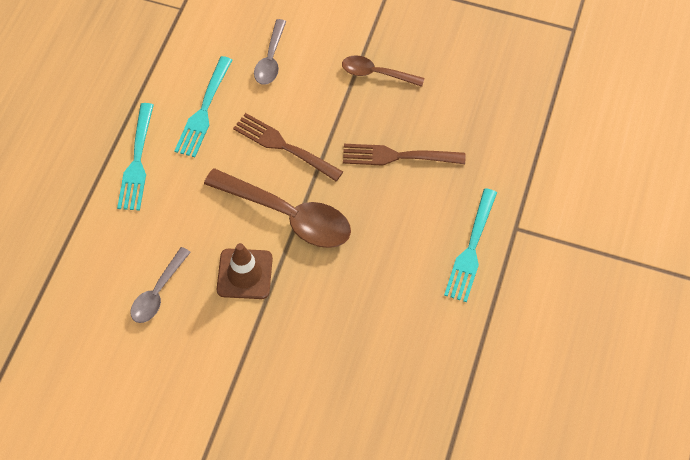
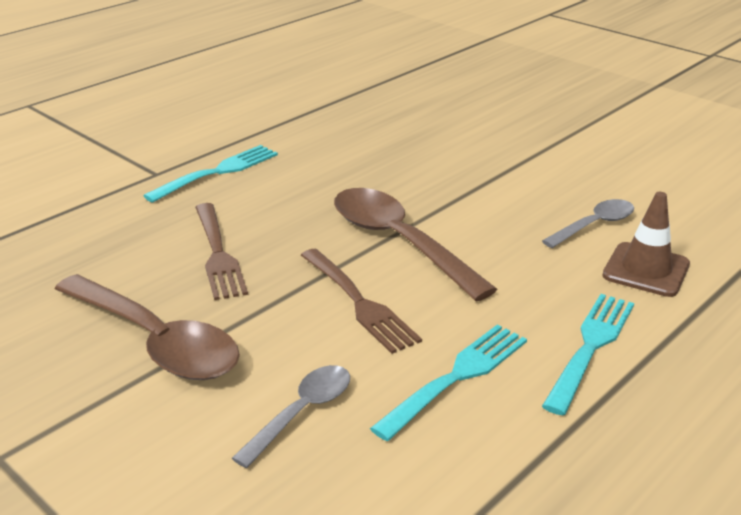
camera: 155 degrees left, 30 degrees down
brown traffic cone [217,243,273,299] -> brown traffic cone moved to [602,192,690,297]
brown spoon [342,55,424,87] -> brown spoon [55,274,240,380], size x1.80
brown fork [343,144,465,166] -> brown fork turned 45 degrees clockwise [195,203,248,300]

